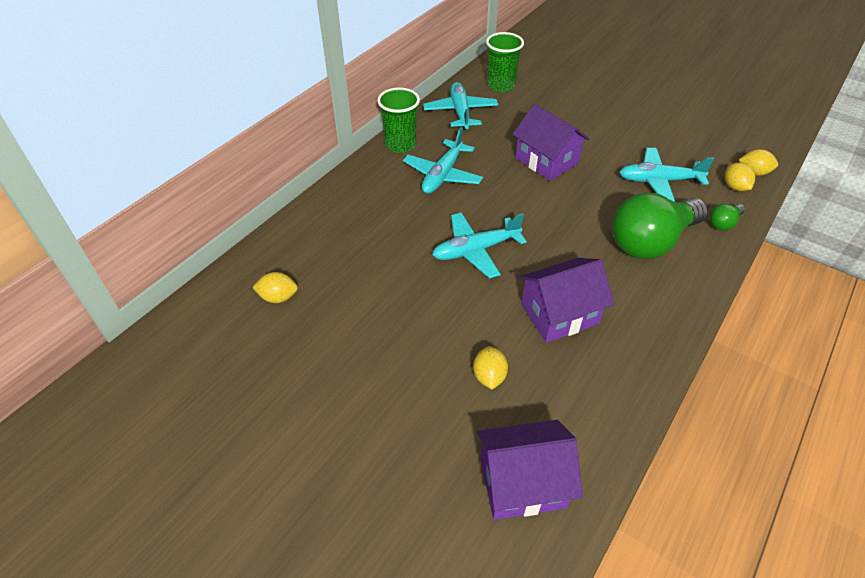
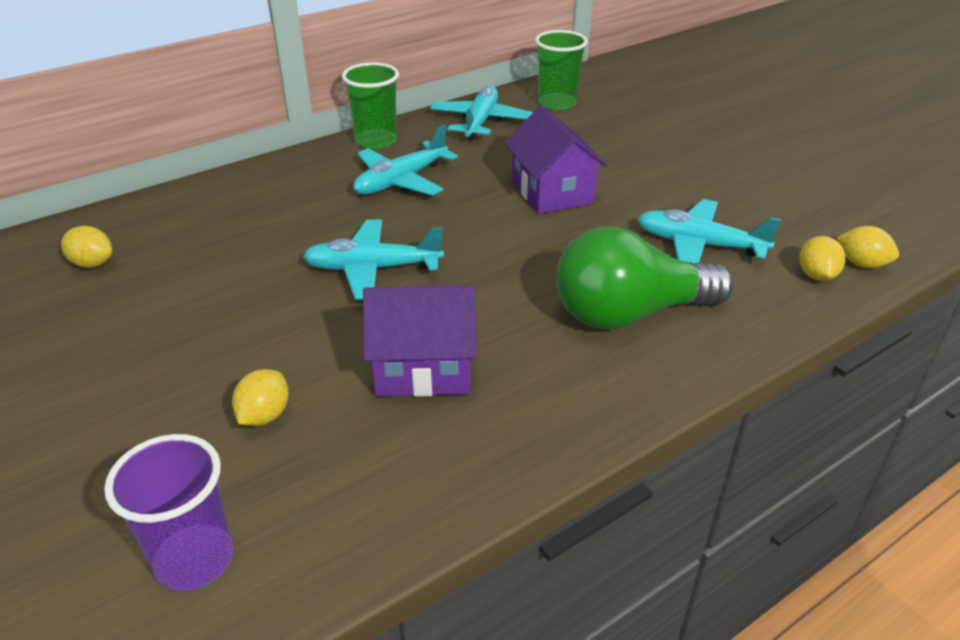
camera: 20 degrees right, 10 degrees down
purple house [477,420,583,520] -> purple cup [104,434,233,591]
green light bulb [710,204,745,230] -> none

